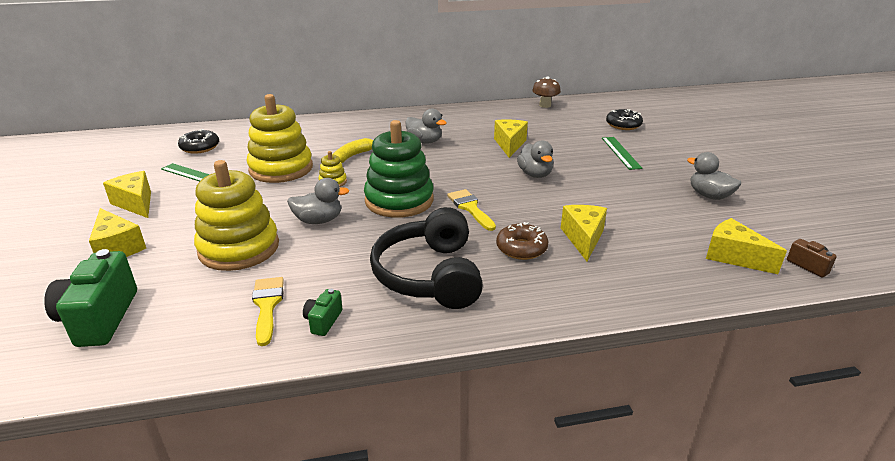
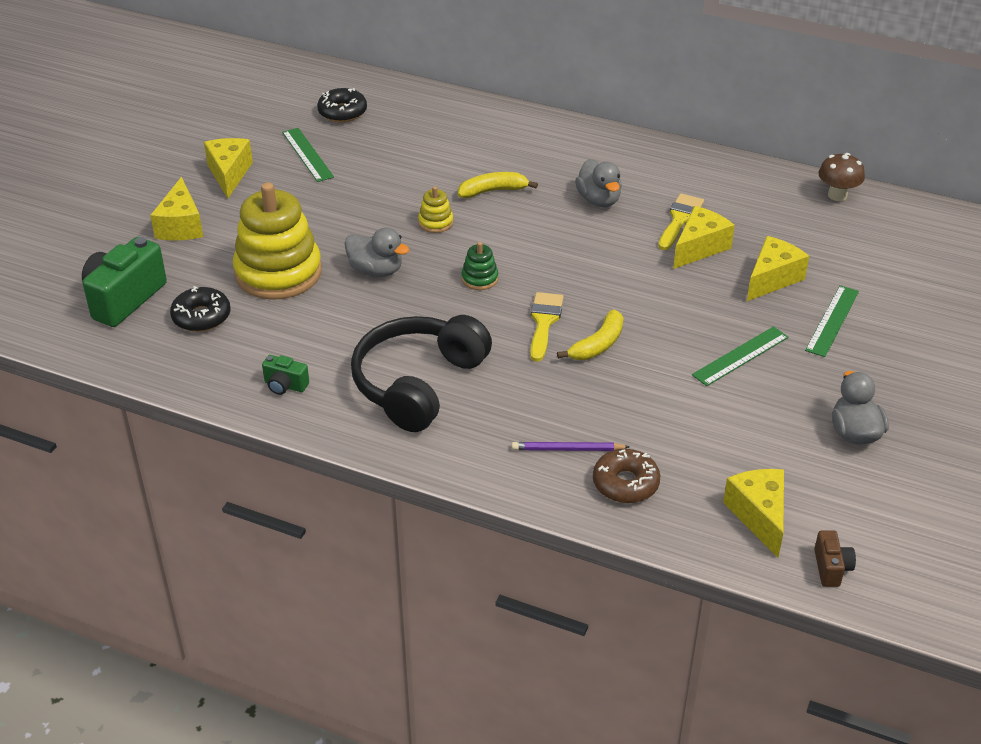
camera: 35 degrees right, 10 degrees up
yellow stacking toy [247,94,313,183] -> none
yellow brush [252,277,284,346] -> yellow brush moved to [659,193,704,250]
green camera [303,289,342,336] -> green camera turned 120 degrees counterclockwise [262,355,309,395]
green stacking toy [364,120,434,218] -> green stacking toy [462,242,498,290], size x0.42
brown donut [496,222,549,260] -> brown donut moved to [593,449,660,503]
grey duck [517,140,554,178] -> none
yellow cheese [561,205,607,262] -> yellow cheese moved to [747,236,809,301]
black donut [606,109,643,130] -> black donut moved to [170,286,230,332]
none -> purple pencil [512,442,630,451]
none -> yellow banana [557,309,623,360]
none -> green ruler [692,326,789,386]

